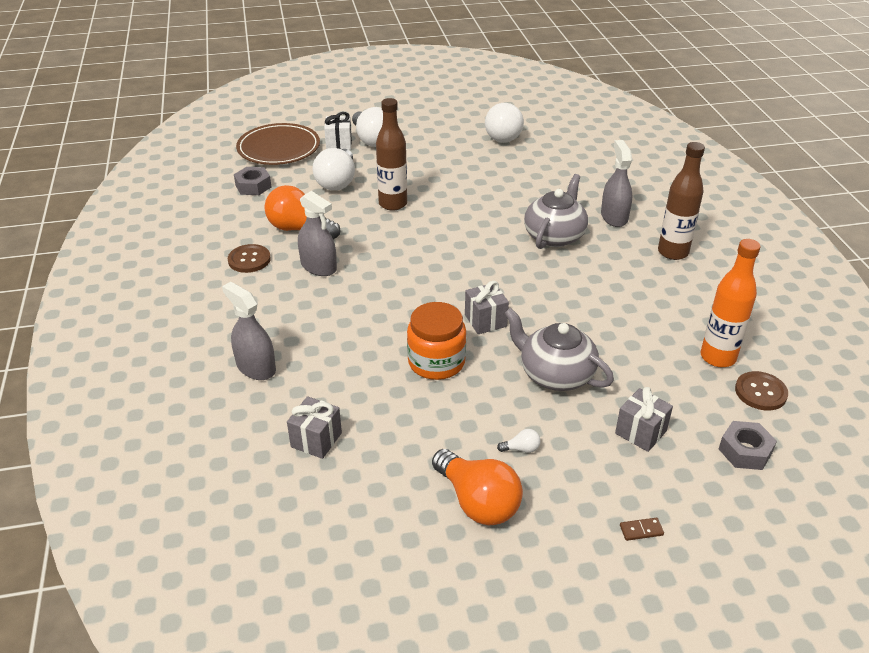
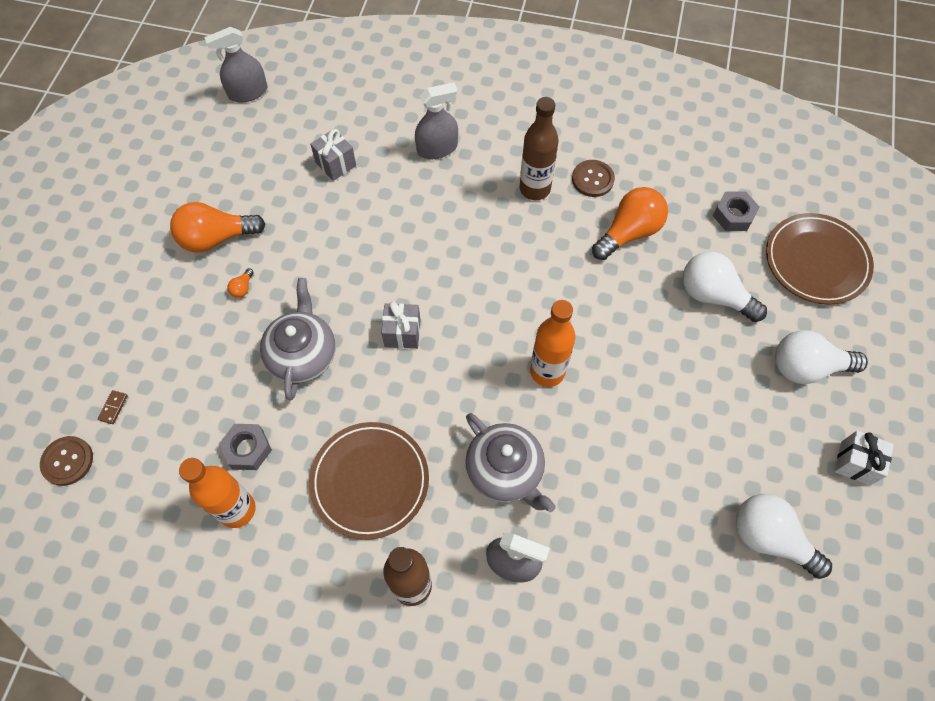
camera: 115 degrees right, 25 degrees up
grey spray bottle [298,191,337,276] -> grey spray bottle moved to [204,27,268,102]
white gift [324,112,352,150] -> white gift moved to [835,431,894,485]
brown bottle [376,98,407,211] -> brown bottle moved to [519,97,559,200]
orange jar [407,302,466,380] -> none
white light bulb [497,429,541,453] -> orange light bulb [227,268,254,298]
grey teapot [504,308,614,391] -> grey teapot turned 60 degrees counterclockwise [260,278,336,400]
grey gift [615,387,673,452] -> none
brown domino [620,518,664,541] -> brown domino moved to [98,390,128,424]
grey nut [719,421,777,470] -> grey nut moved to [219,424,272,470]
brown button [735,371,788,411] -> brown button moved to [40,436,93,486]
none -> brown plate [309,422,429,540]
none -> orange bottle [530,300,576,387]

